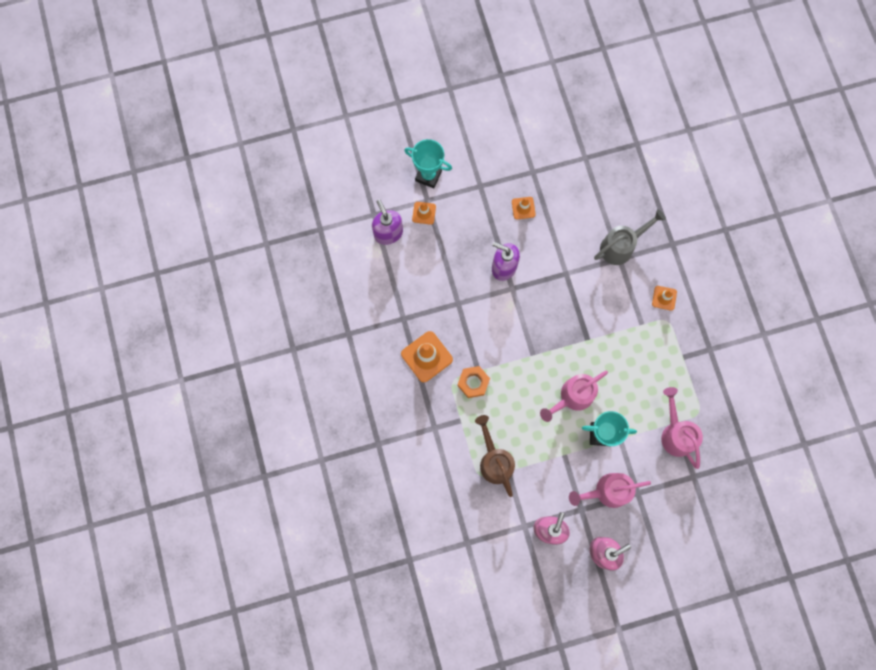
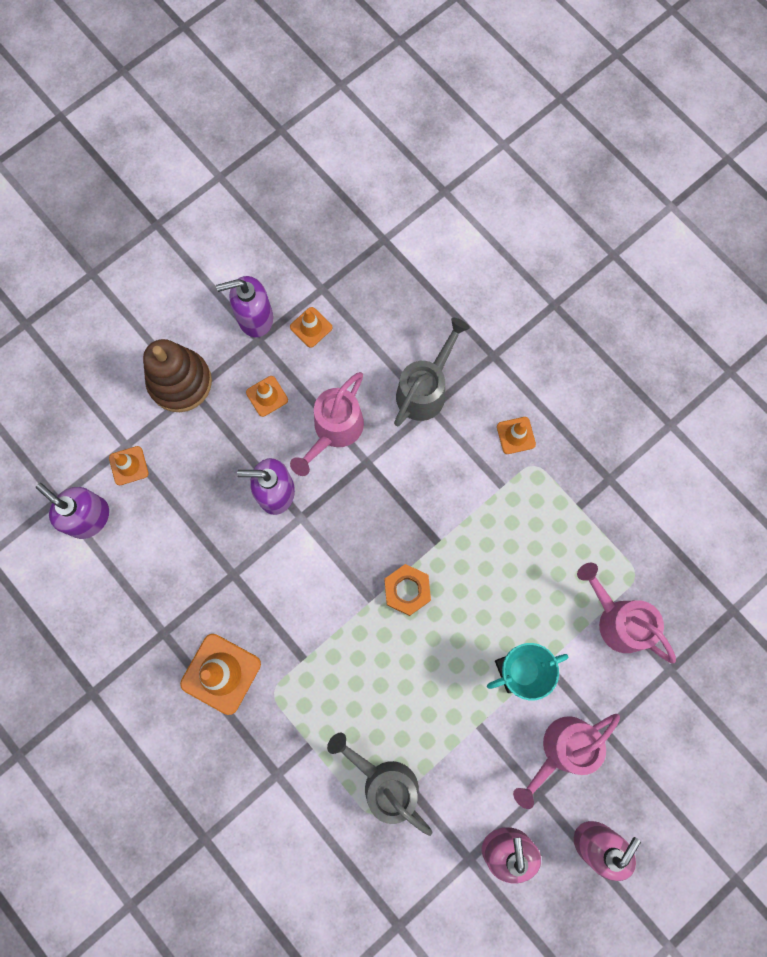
camera: 25 degrees left, 0 degrees up
turquoise trophy [404,139,452,188] -> none
orange nut [457,366,490,398] -> orange nut moved to [384,564,431,616]
brown watering can [475,415,515,497] -> grey watering can [327,733,432,836]
pink watering can [540,371,608,422] -> pink watering can moved to [290,372,364,476]
none -> brown stacking toy [143,339,212,412]
none -> purple soap dispenser [216,276,273,337]
none -> orange traffic cone [290,307,332,348]

